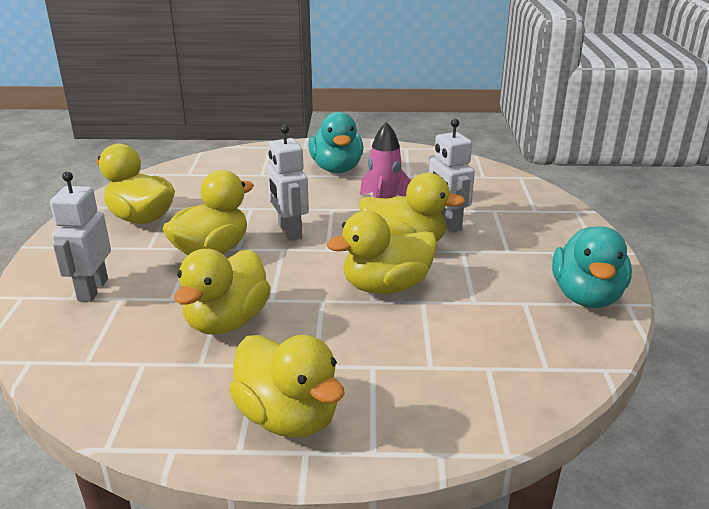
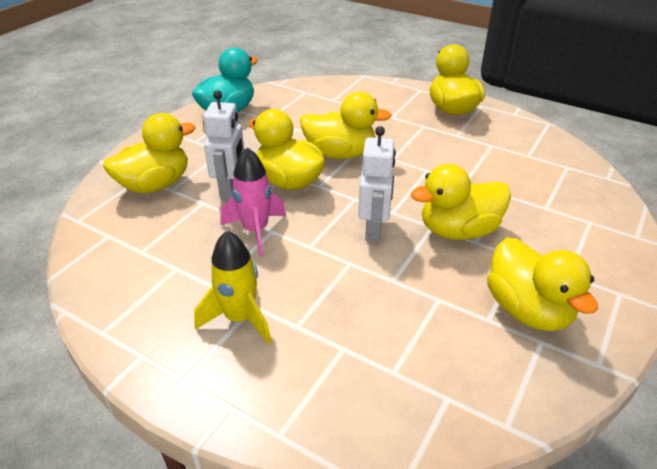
camera: 150 degrees left, 10 degrees up
white robot [50,171,111,302] -> none
yellow duck [174,249,271,335] -> yellow duck moved to [103,113,195,193]
turquoise duck [308,112,363,173] -> yellow rocket [194,231,272,344]

